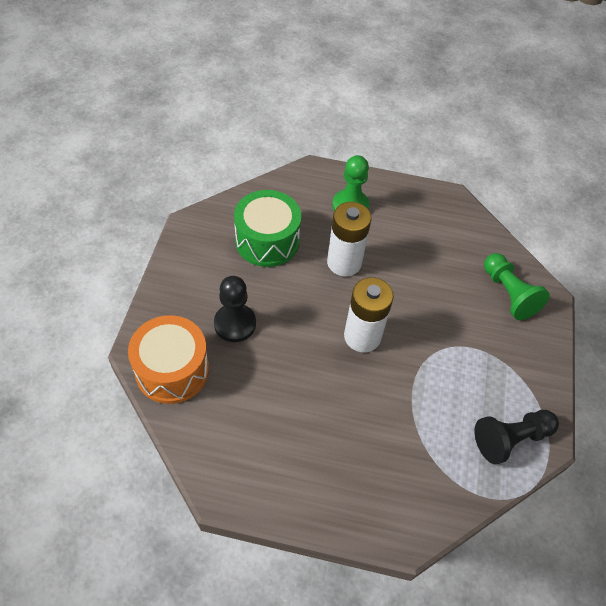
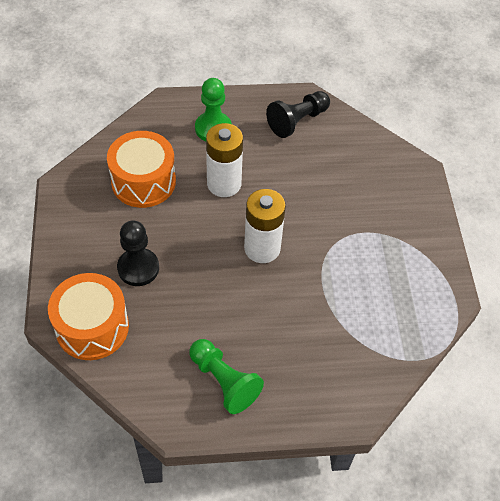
camera: 15 degrees left, 0 degrees up
green drum [234,190,301,267] -> orange drum [107,131,176,208]
black pawn [475,410,559,465] -> black pawn moved to [266,91,330,138]
green pawn [484,253,550,320] -> green pawn moved to [189,339,264,414]

